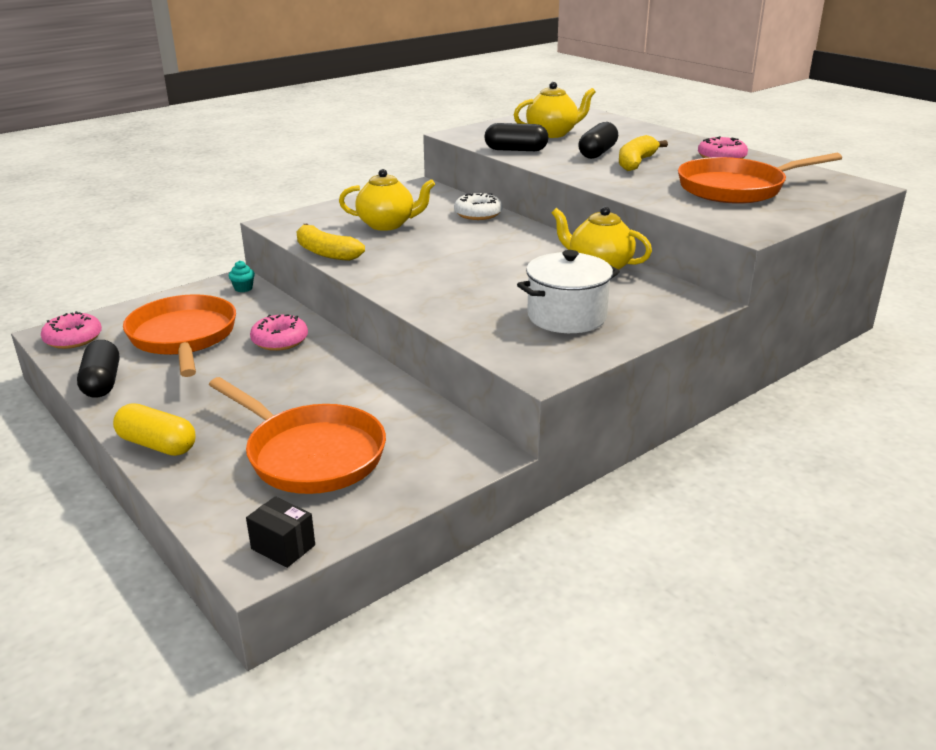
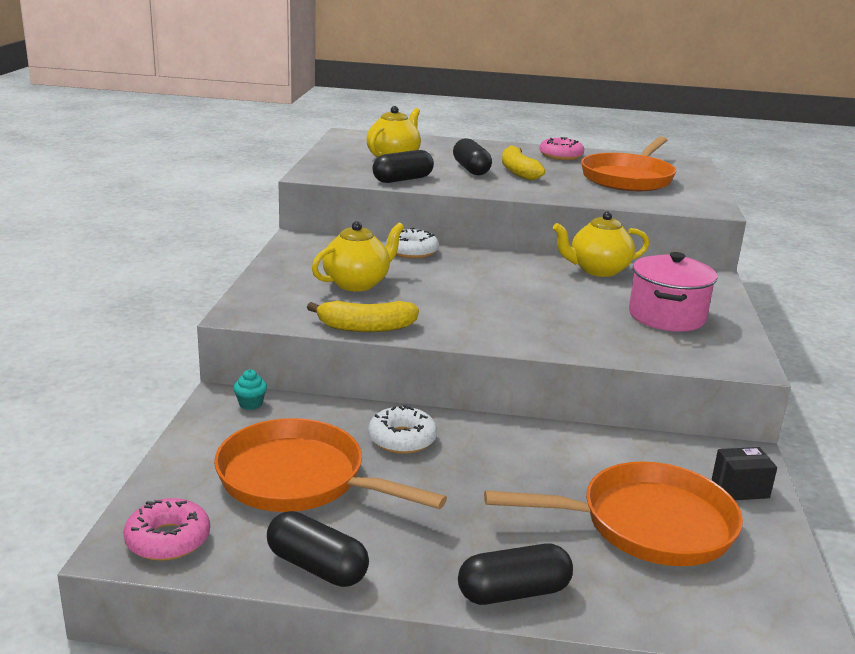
camera: 45 degrees left, 5 degrees down
yellow capsule [113,403,196,456] -> black capsule [458,543,573,605]
black box [246,496,315,568] -> black box moved to [712,447,777,500]
pink donut [250,314,308,351] -> white donut [368,405,437,454]
white pot [517,250,620,333] -> pink pot [629,252,717,331]

